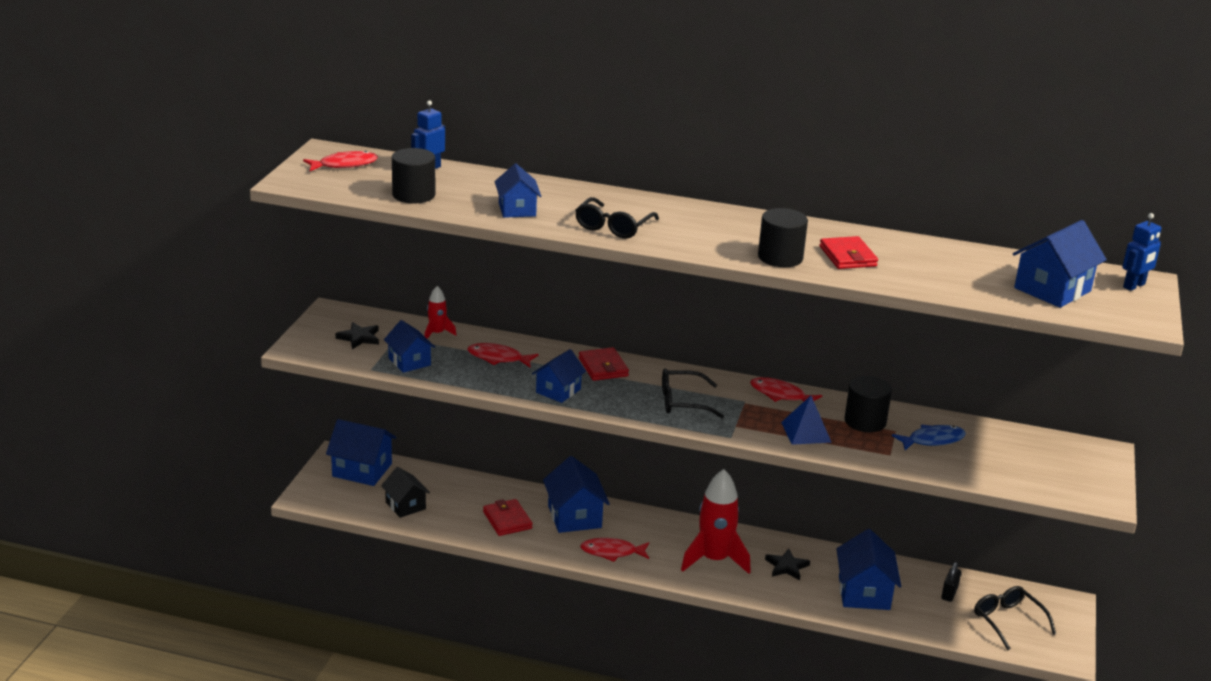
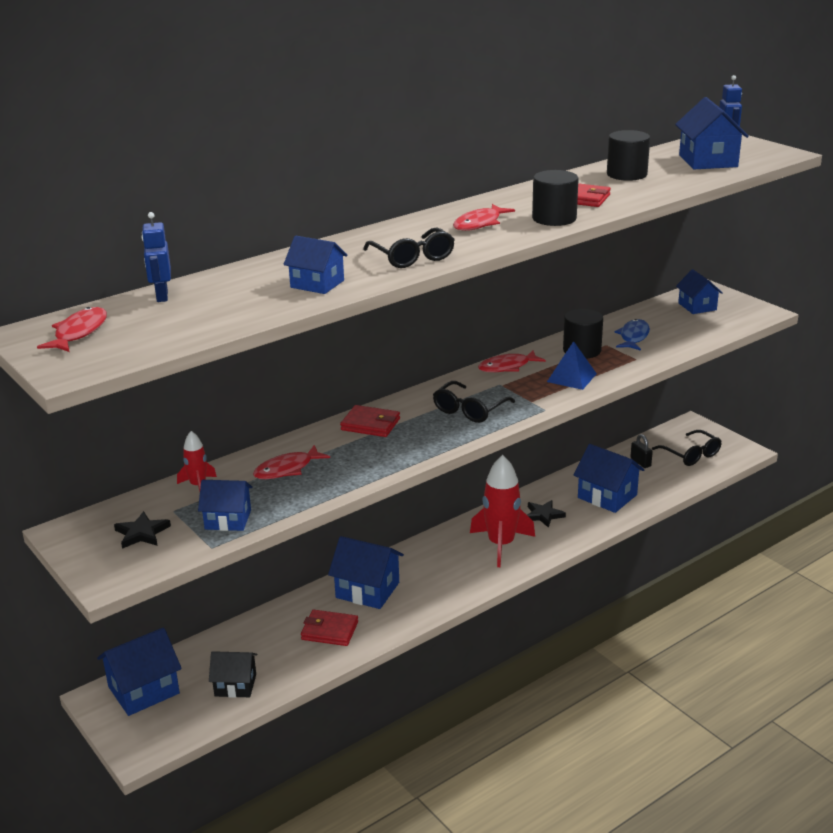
camera: 50 degrees left, 0 degrees up
black cylinder [392,148,435,203] -> black cylinder moved to [607,130,650,181]
blue house [532,349,586,403] -> blue house moved to [676,269,723,314]
red fish [580,538,649,562] -> red fish moved to [453,204,515,231]
black glasses [974,586,1056,650] -> black glasses turned 135 degrees counterclockwise [652,430,722,466]

